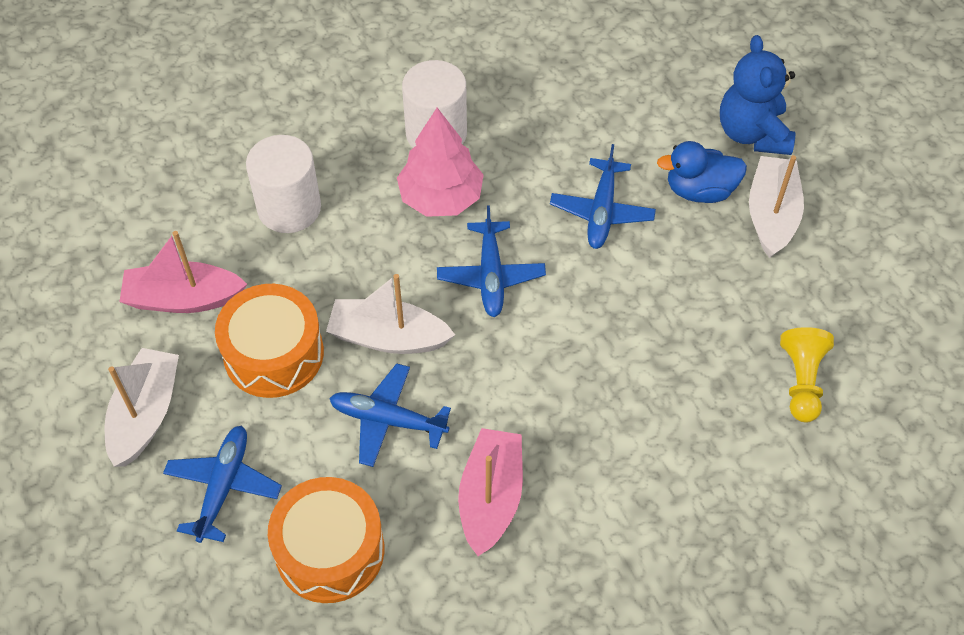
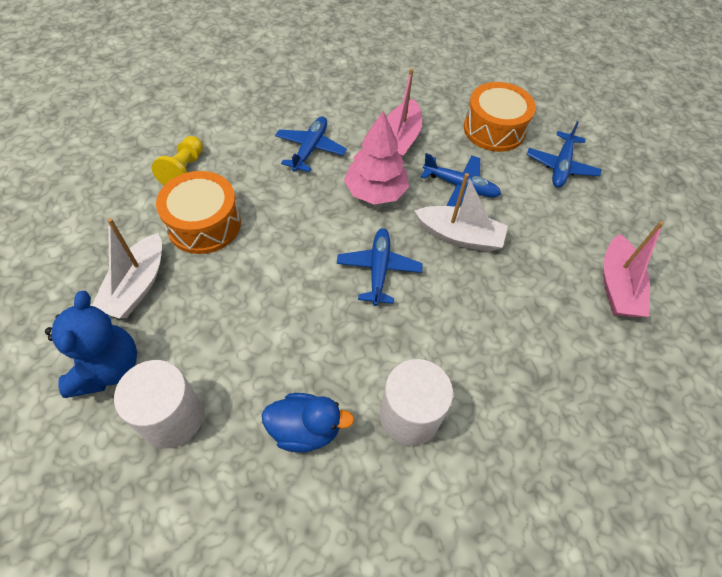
camera: 175 degrees left, 0 degrees up
white boat [105,348,179,467] -> none
pink boat [119,231,247,313] -> pink boat turned 90 degrees clockwise [604,221,664,317]
orange drum [215,284,324,398] -> orange drum moved to [156,171,241,254]
white cylinder [246,135,321,233] -> white cylinder moved to [114,360,203,448]
pink tree [397,108,484,217] -> pink tree moved to [344,111,409,205]
blue plane [550,144,656,249] -> blue plane moved to [275,116,347,172]
blue duck [657,141,747,203] -> blue duck moved to [262,393,354,453]

